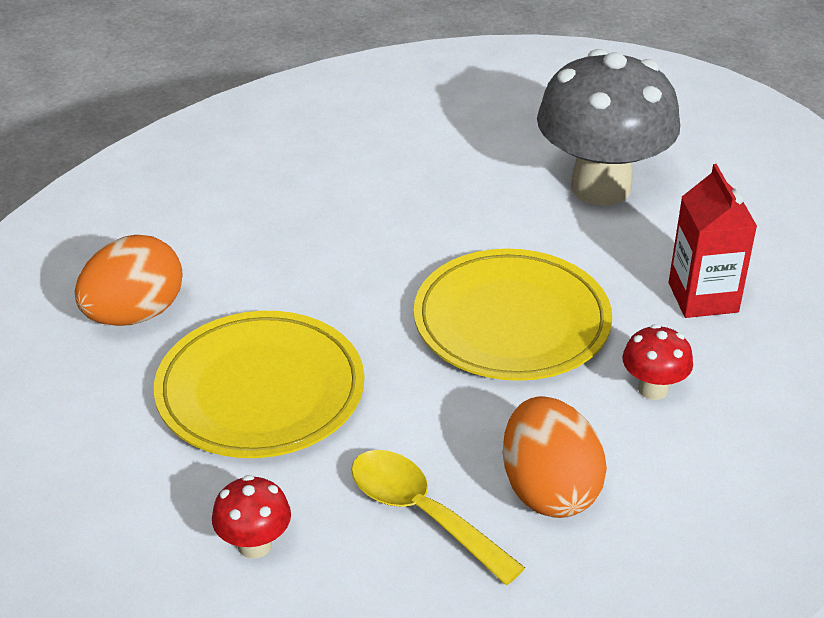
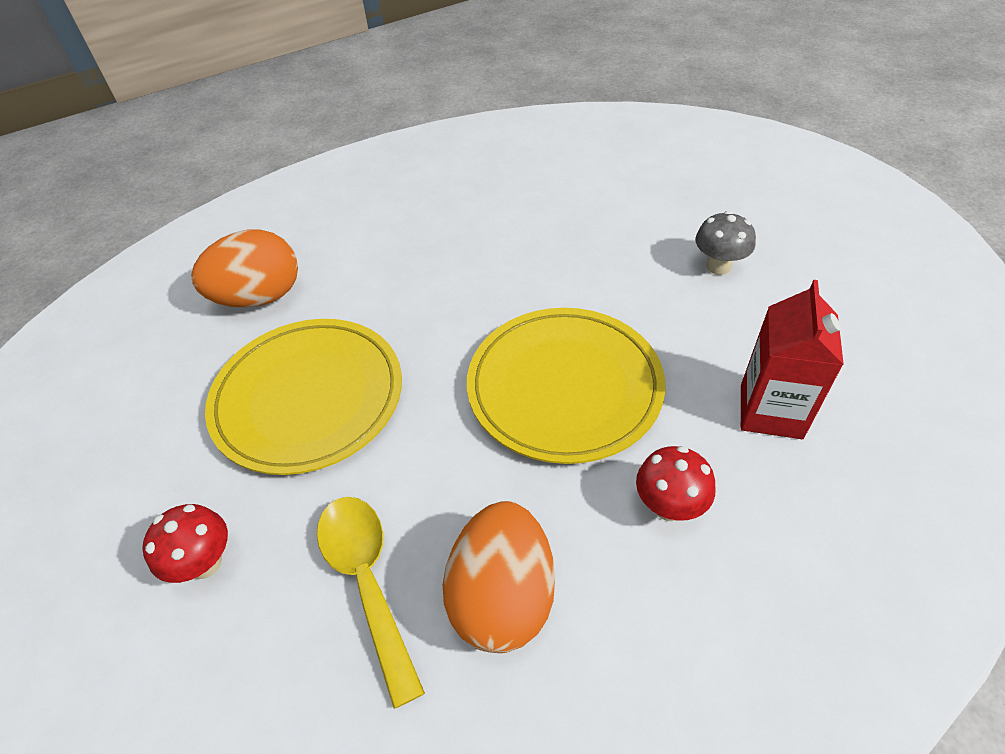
camera: 25 degrees right, 10 degrees up
grey mushroom [537,49,680,206] -> grey mushroom [695,211,756,275], size x0.42

